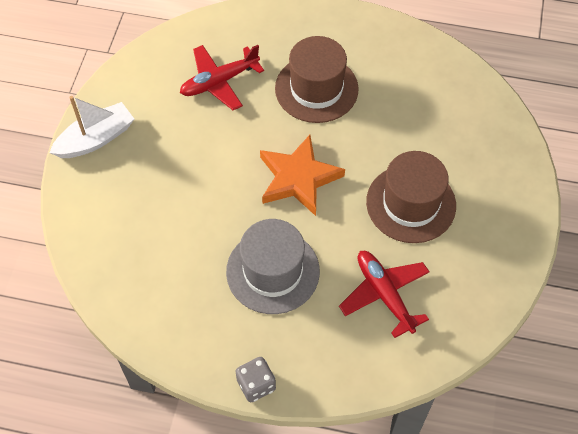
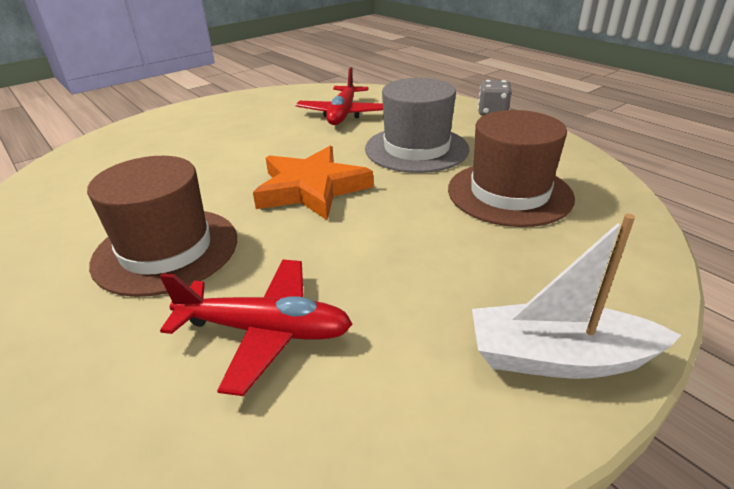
camera: 140 degrees left, 25 degrees down
brown hat [366,151,456,243] -> brown hat moved to [448,110,575,227]

